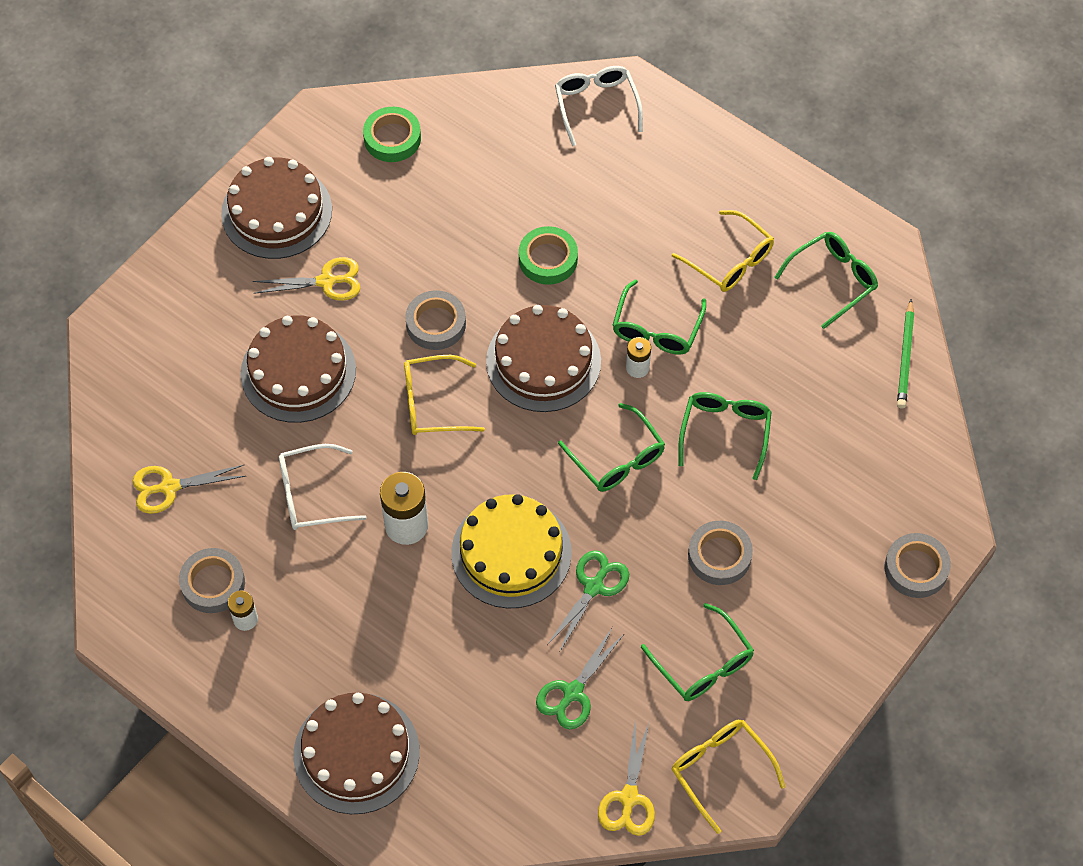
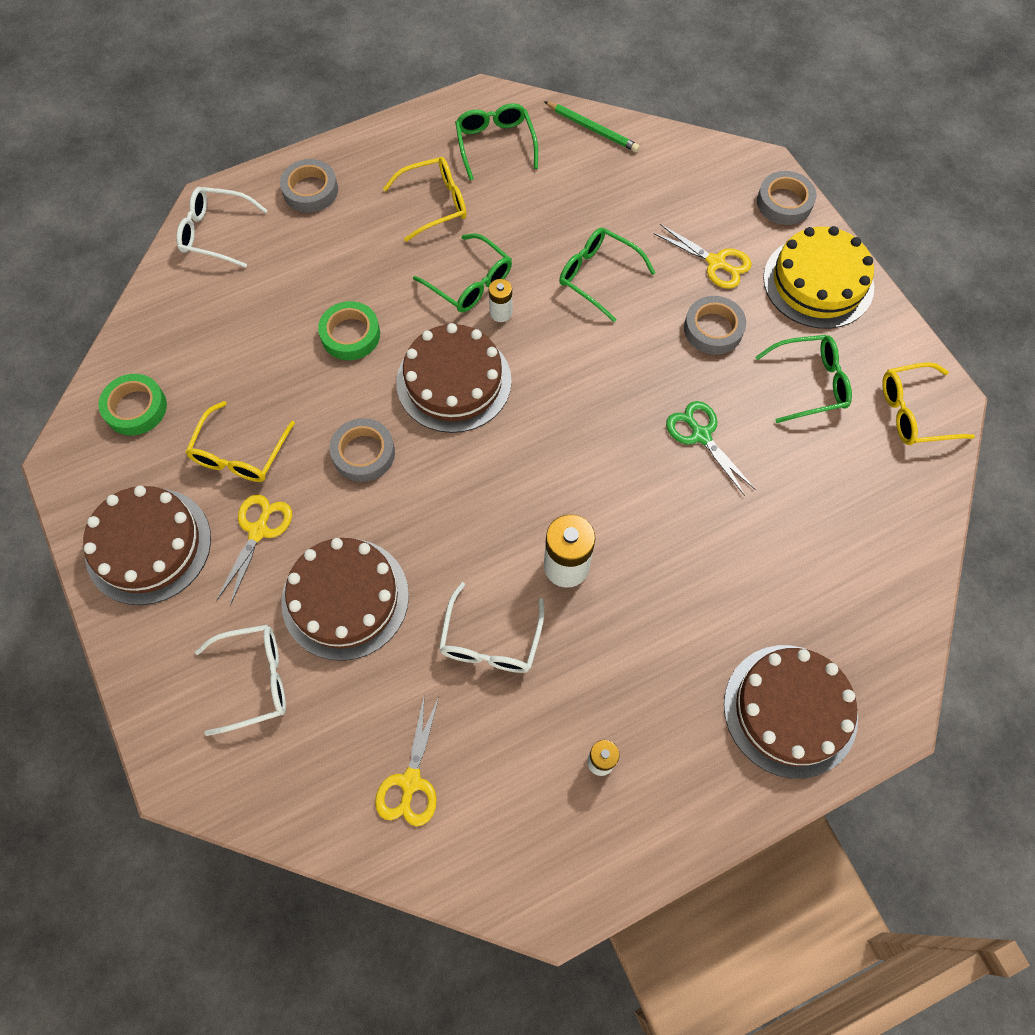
camera: 65 degrees left, 5 degrees up
grey tape [179,548,245,613] -> grey tape moved to [280,159,338,213]
yellow glasses [404,355,485,435] -> yellow glasses moved to [185,401,295,482]
yellow cake [451,494,572,608] -> yellow cake moved to [763,226,874,329]
green scissors [536,628,624,729] -> none
green glasses [558,403,665,492] -> none
yellow scissors [598,723,655,836] -> yellow scissors moved to [653,224,752,289]
none -> white glasses [195,625,286,736]

